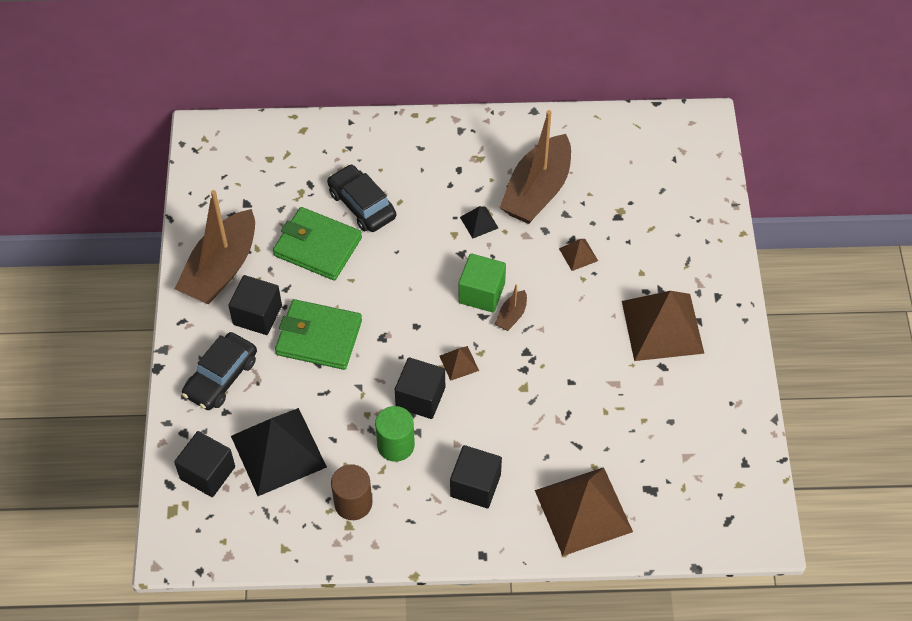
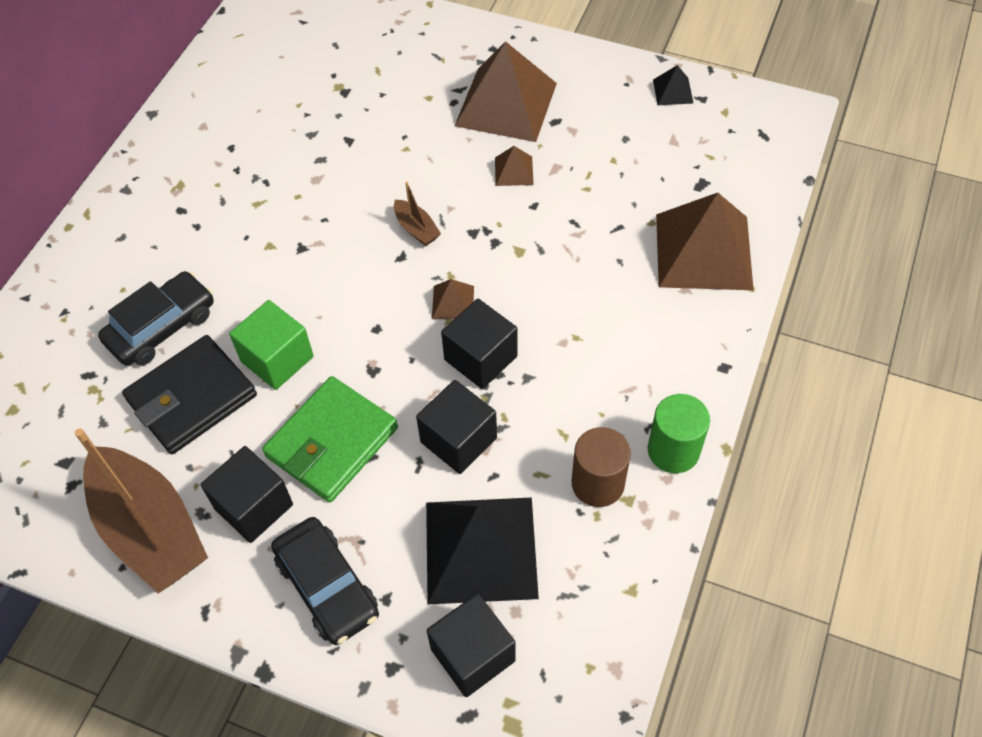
camera: 65 degrees left, 0 degrees up
green wallet [273,207,362,280] -> black wallet [122,335,257,454]
black car [327,164,396,232] -> black car turned 150 degrees clockwise [98,271,214,366]
green cylinder [375,406,415,462] -> green cylinder moved to [648,394,710,473]
black cube [450,445,502,508] -> black cube moved to [416,380,497,474]
green cube [458,253,506,313] -> green cube moved to [229,300,314,390]
black pyramid [460,206,498,239] -> black pyramid moved to [653,65,694,105]
brown boat [500,110,571,224] -> none
brown pyramid [559,239,598,271] -> brown pyramid moved to [495,146,534,186]

